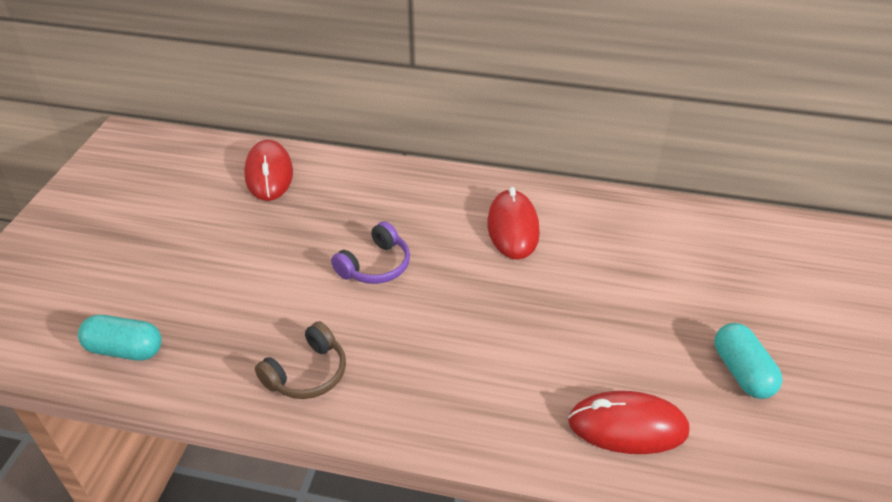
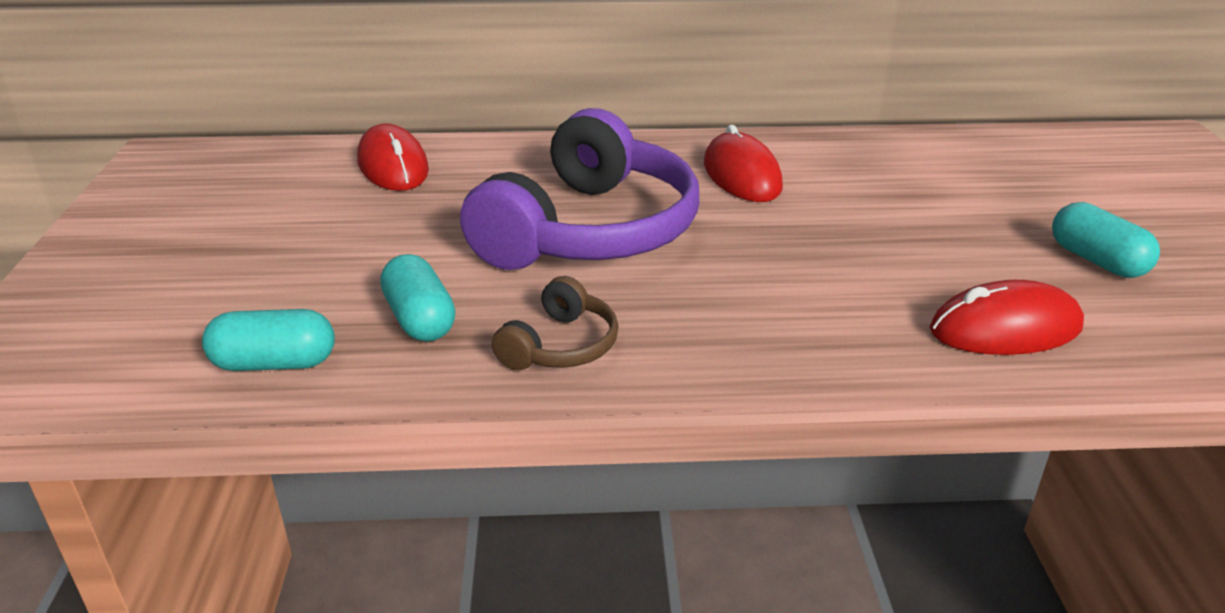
camera: 15 degrees left, 10 degrees down
purple headphones [331,221,410,284] -> purple headphones [460,108,699,270], size x2.24
none -> turquoise capsule [380,254,455,341]

